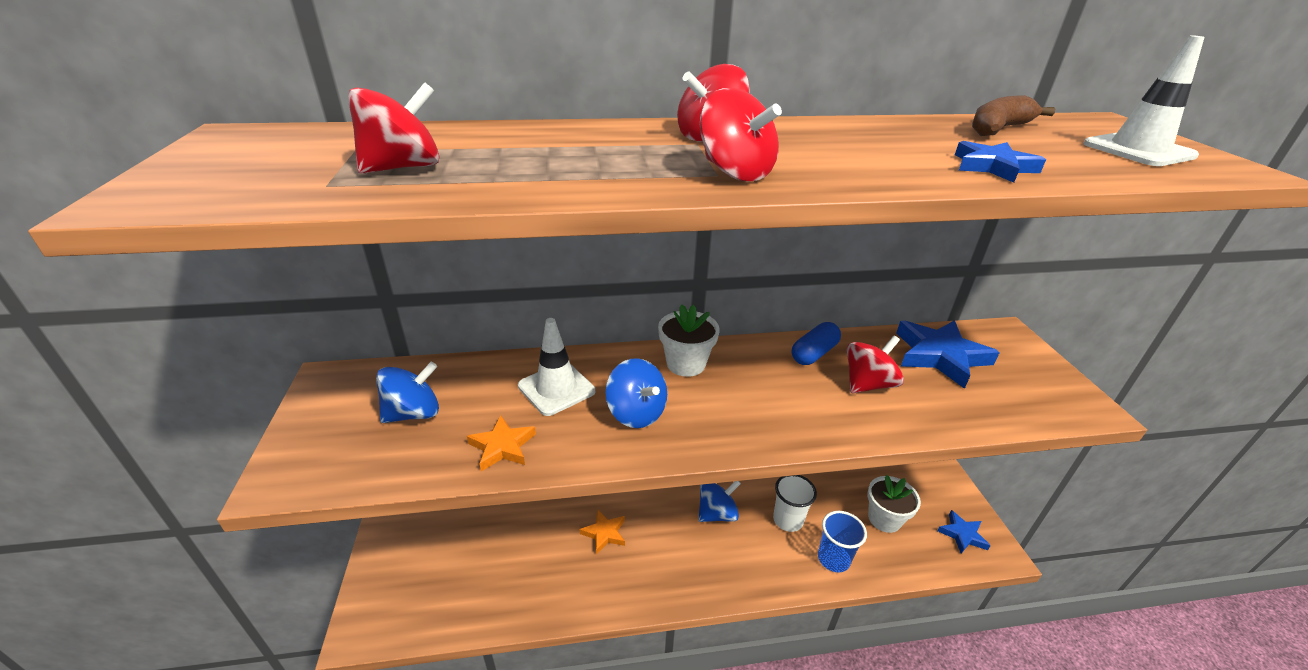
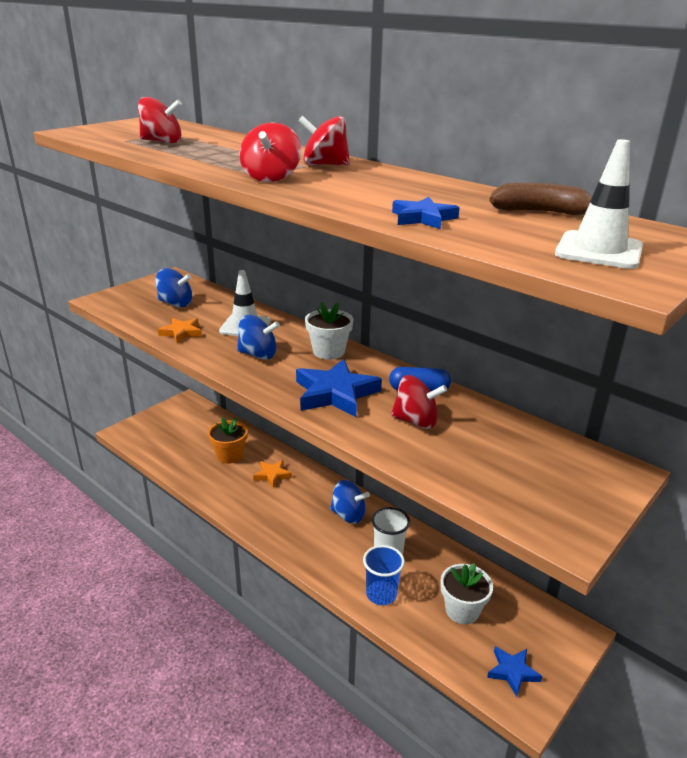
camera: 50 degrees right, 5 degrees down
blue spinning top [605,358,667,428] -> blue spinning top turned 90 degrees counterclockwise [237,315,280,360]
blue star [896,320,1000,389] -> blue star moved to [296,359,382,417]
none -> orange flower pot [208,417,248,464]

